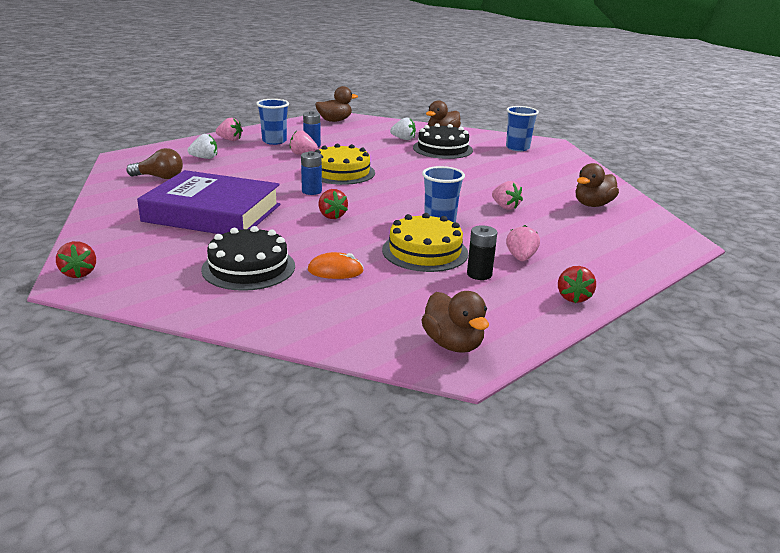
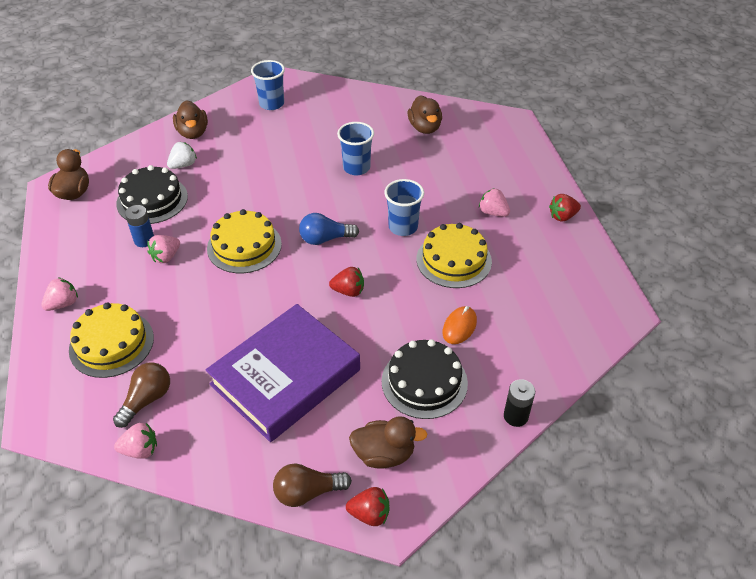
camera: 60 degrees left, 20 degrees up
white strawberry [188,134,217,159] -> yellow cake [69,303,154,378]
blue cup [256,99,289,145] -> blue cup moved to [337,122,374,176]
blue battery [301,151,322,195] -> none
black cake [413,123,473,159] -> black cake moved to [116,165,188,224]
brown duck [421,291,489,353] -> brown duck moved to [349,416,428,469]
black battery [467,225,497,280] -> black battery moved to [504,379,535,427]
pink strawberry [492,181,523,210] -> pink strawberry moved to [114,423,157,459]
red strawberry [558,266,596,303] -> red strawberry turned 120 degrees clockwise [549,194,581,222]
none -> brown light bulb [273,464,352,507]
none -> blue light bulb [299,213,359,245]

